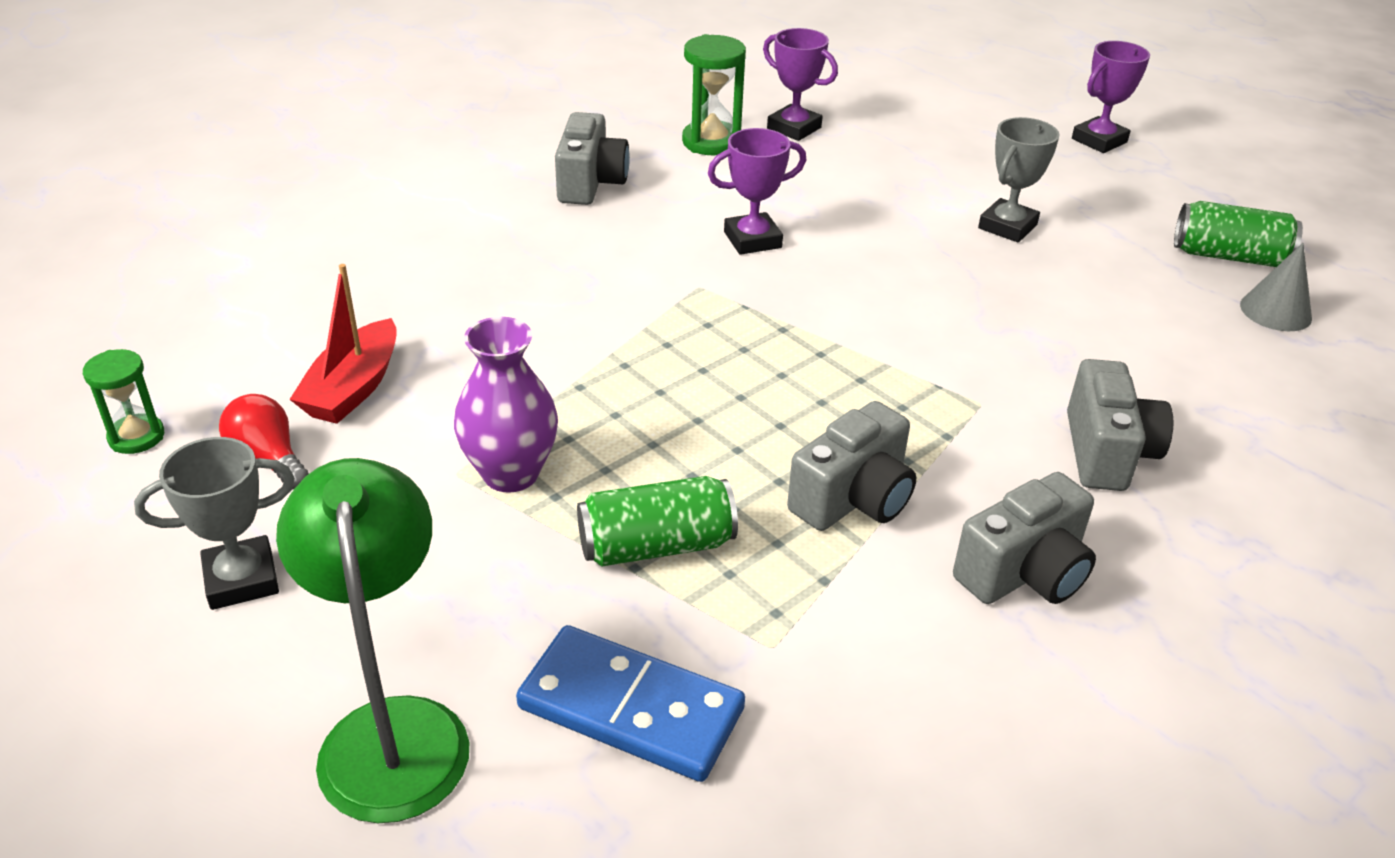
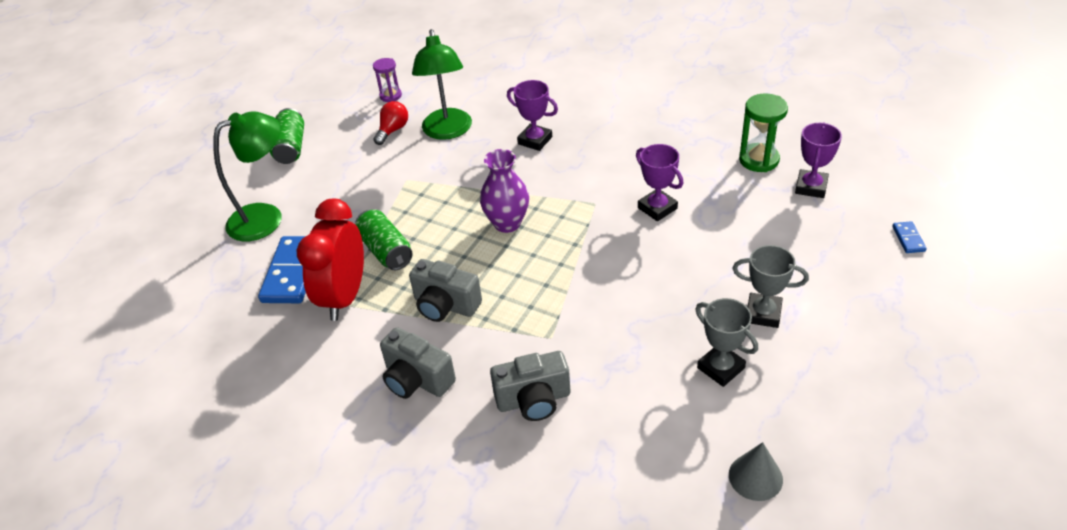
camera: 75 degrees right, 5 degrees up
green hourglass [83,349,164,454] -> purple hourglass [373,58,402,102]
grey trophy [134,437,295,610] -> grey trophy moved to [695,298,758,387]
red boat [289,264,397,424] -> green lamp [412,29,472,140]
purple vase [454,317,558,493] -> purple vase moved to [480,149,529,233]
grey camera [555,112,630,205] -> none
purple trophy [1072,41,1150,153] -> purple trophy moved to [507,80,558,151]
green can [1174,201,1303,267] -> green can moved to [270,108,304,164]
none -> red clock [297,198,364,321]
none -> blue domino [892,221,927,253]

